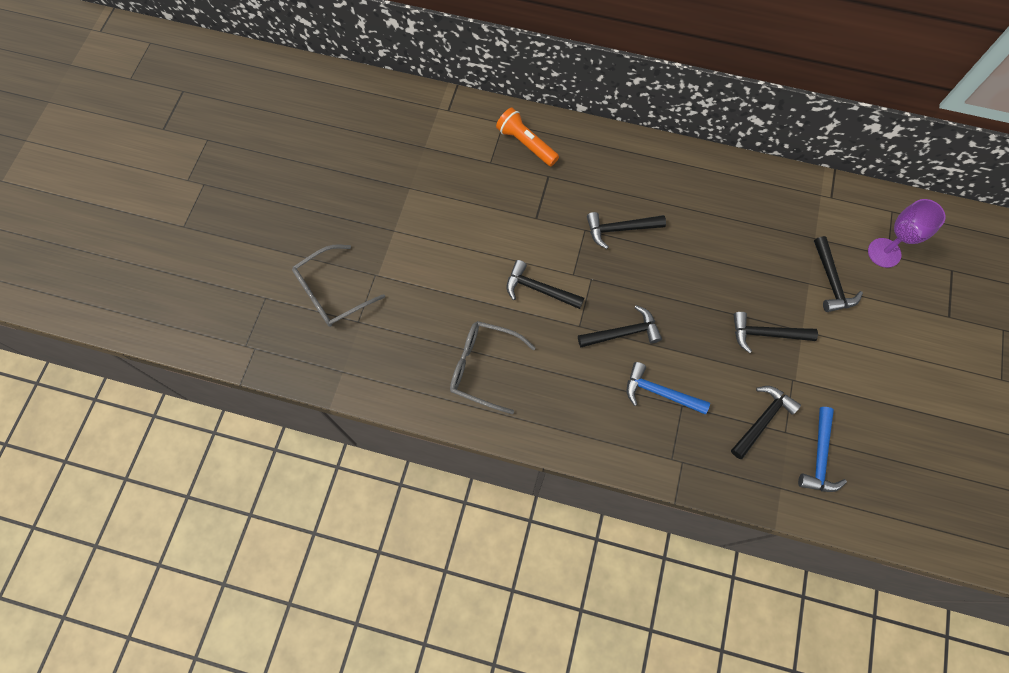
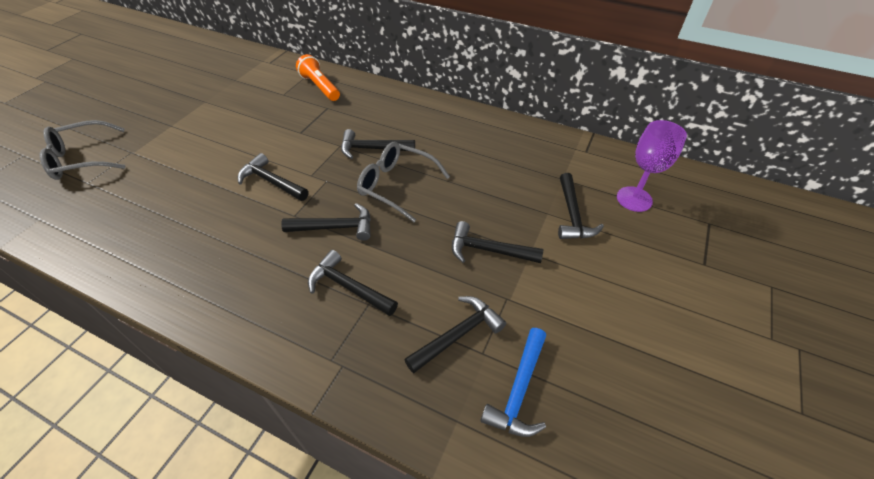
camera: 10 degrees right, 20 degrees down
grey glasses [450,321,536,414] -> grey glasses moved to [357,142,450,222]
blue hammer [627,362,710,415] -> black hammer [308,250,398,316]

